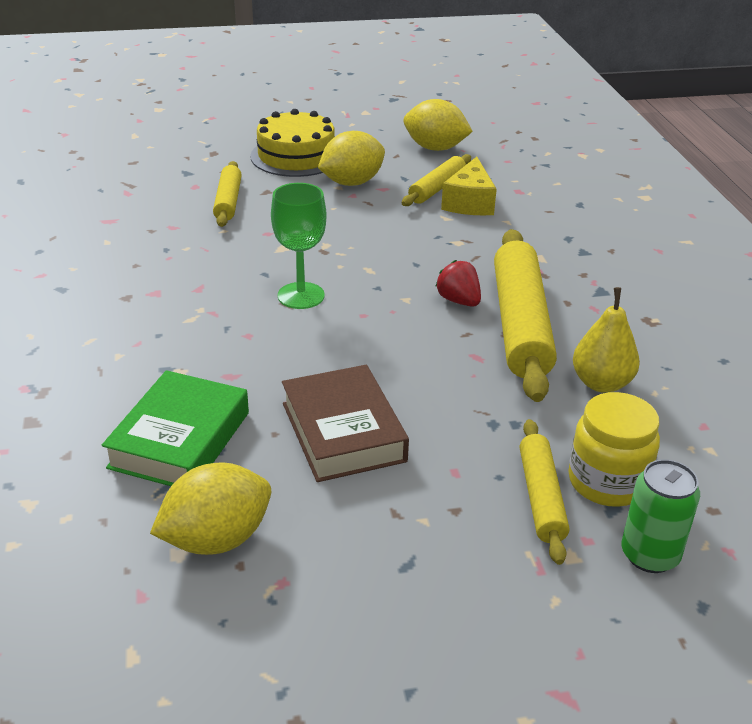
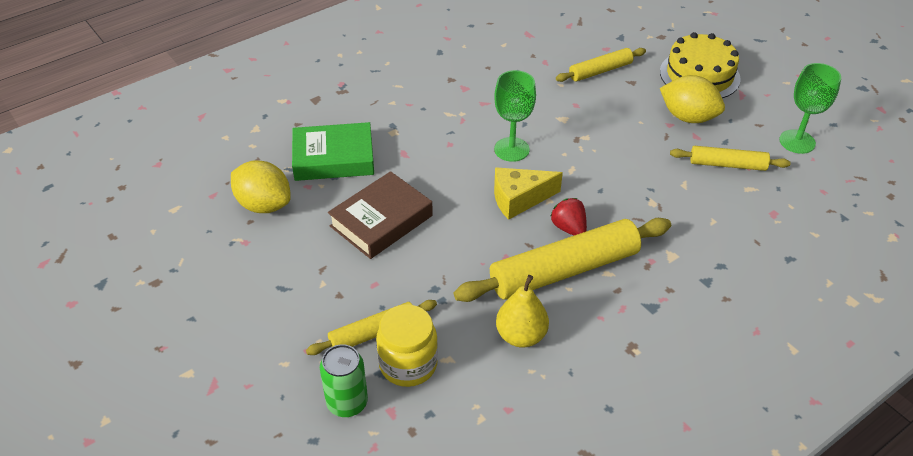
camera: 65 degrees right, 10 degrees up
yellow lemon [403,99,473,151] -> green goblet [779,63,841,154]
red strawberry [435,260,481,307] -> red strawberry turned 60 degrees counterclockwise [550,198,587,236]
yellow cheese [441,157,497,215] -> yellow cheese moved to [494,167,563,220]

